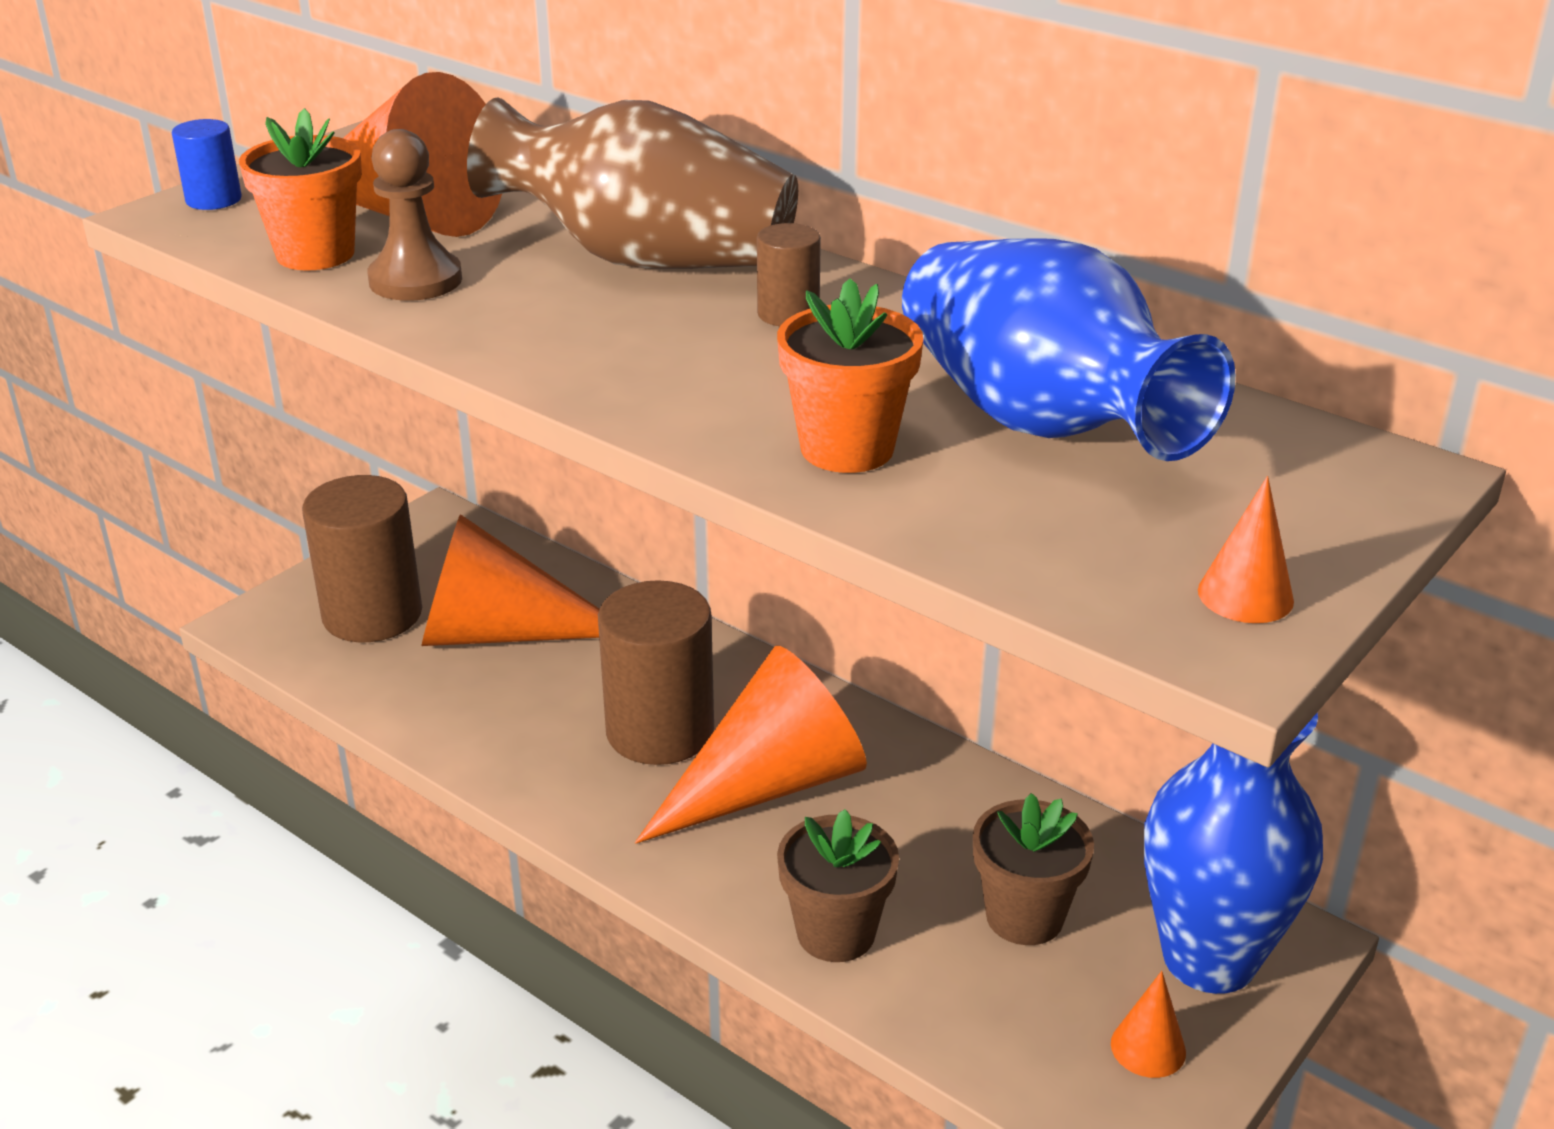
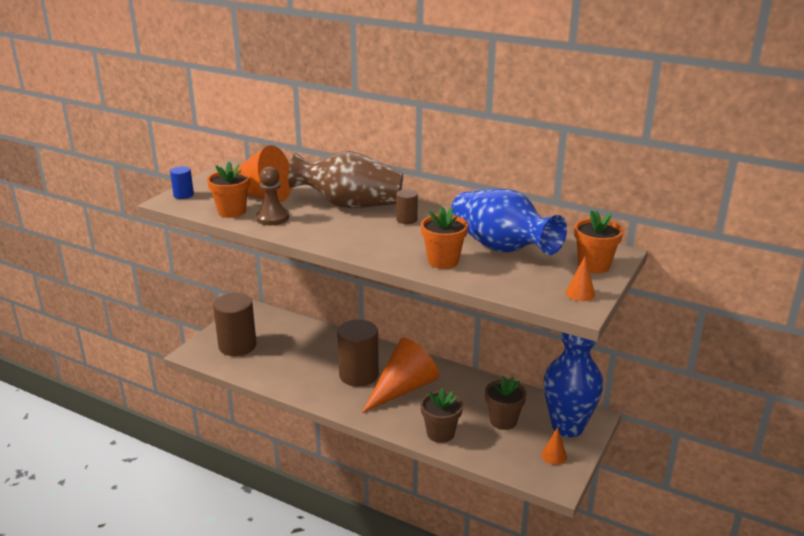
camera: 10 degrees left, 5 degrees down
orange cone [422,514,600,646] -> none
none -> orange flower pot [574,210,623,273]

